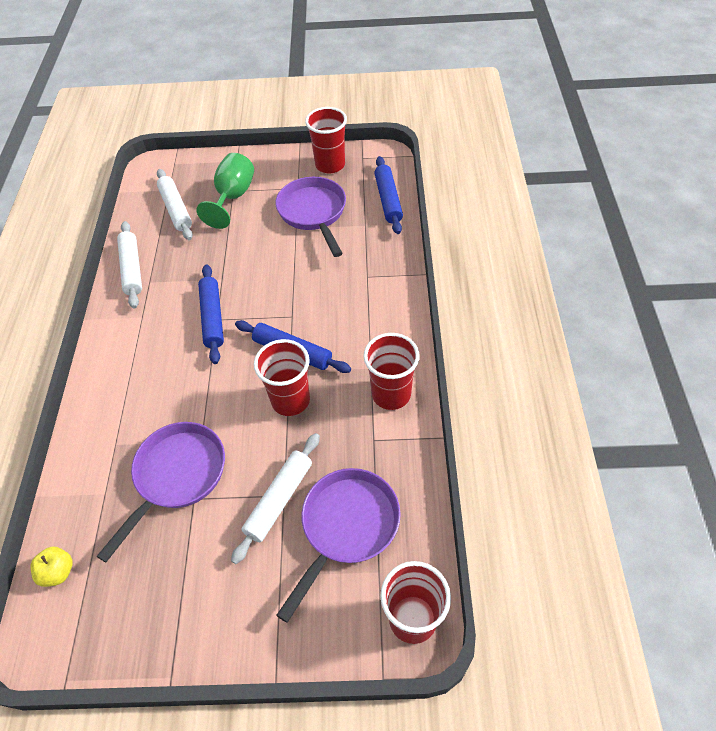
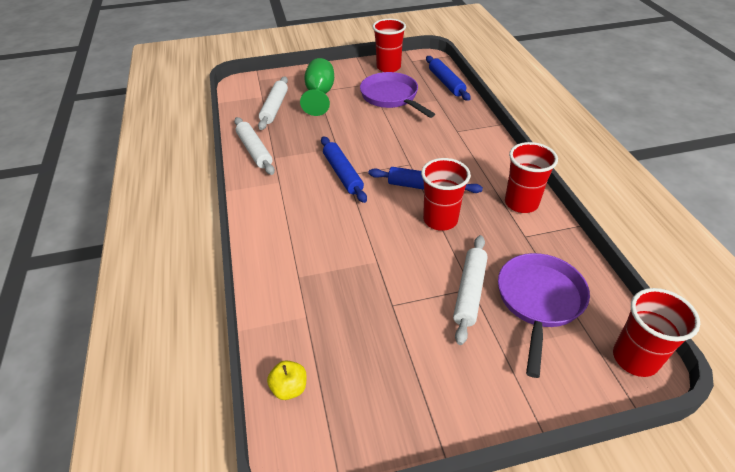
camera: 15 degrees left, 10 degrees down
purple pan [97,422,225,562] -> none
white rolling pin [157,169,193,240] -> white rolling pin turned 45 degrees clockwise [258,76,288,130]

